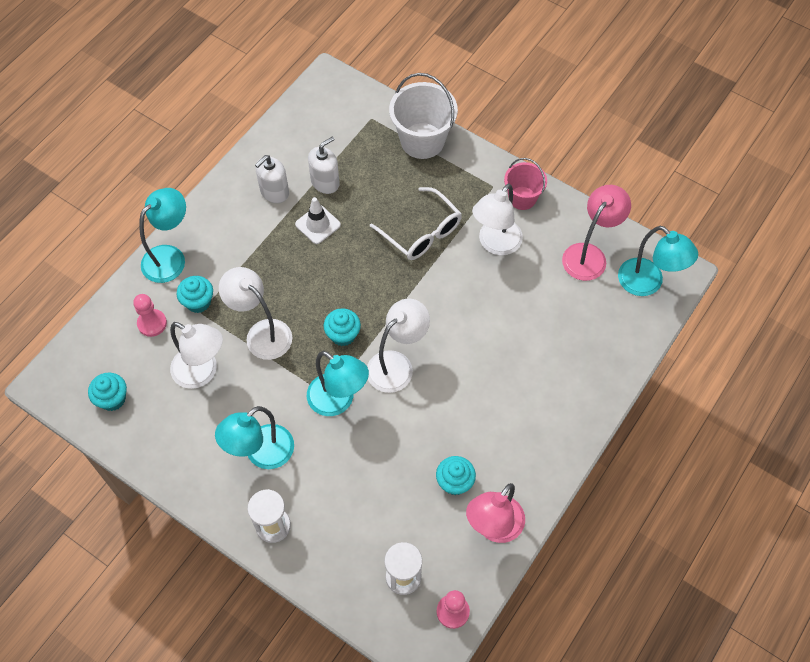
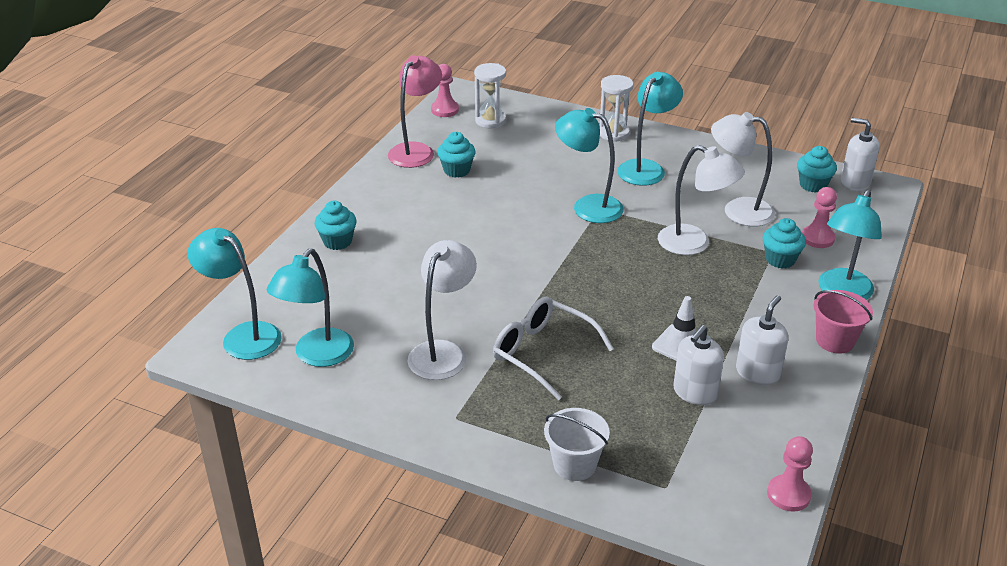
camera: 170 degrees right, 25 degrees down
turquoise cupcake [324,308,361,346] -> turquoise cupcake moved to [315,201,356,250]
white lamp [367,298,430,393] -> none
white bucket [389,73,458,159] -> white bucket [544,408,610,481], size x0.62
pink bucket [504,158,547,210] -> pink bucket moved to [813,290,873,354]
pink lamp [562,185,631,281] -> turquoise lamp [266,249,354,367]
none -> pink pawn [767,436,813,512]
none -> white soap dispenser [841,118,880,191]

